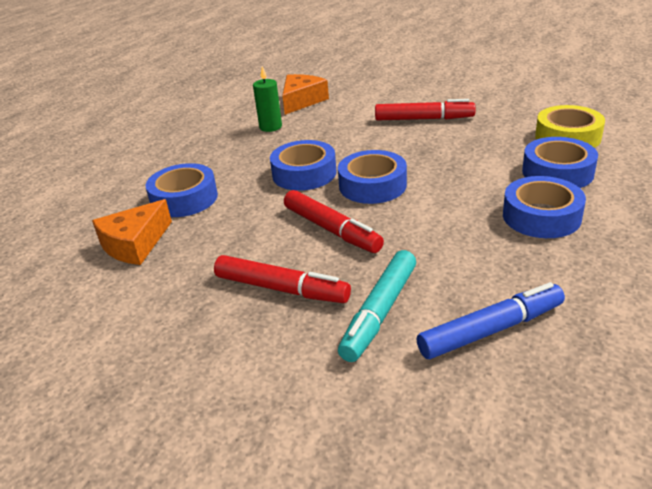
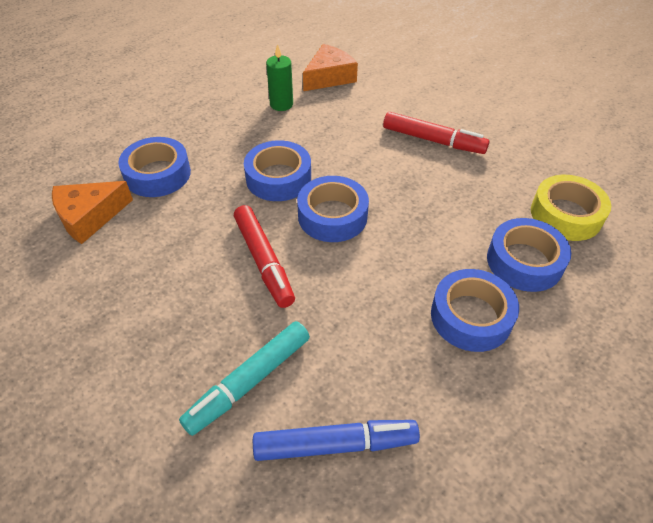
camera: 15 degrees right, 15 degrees up
red marker [214,255,351,303] -> none

